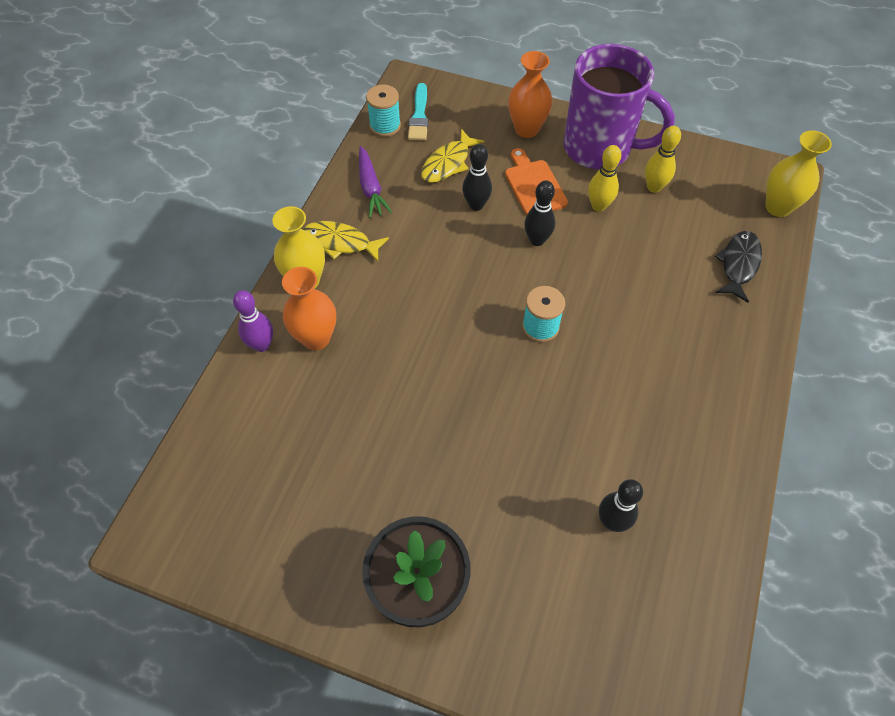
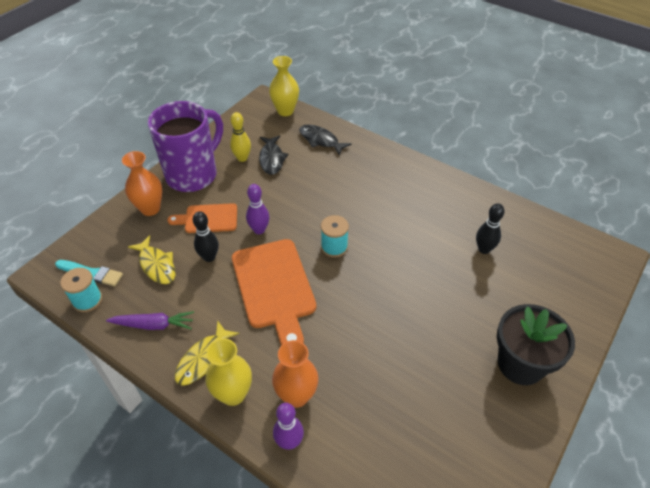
camera: 75 degrees left, 10 degrees down
black bowling pin [524,180,555,246] -> purple bowling pin [246,184,269,234]
yellow bowling pin [588,145,621,212] -> none
none -> orange cutting board [232,239,316,345]
none -> black fish [259,136,289,175]

